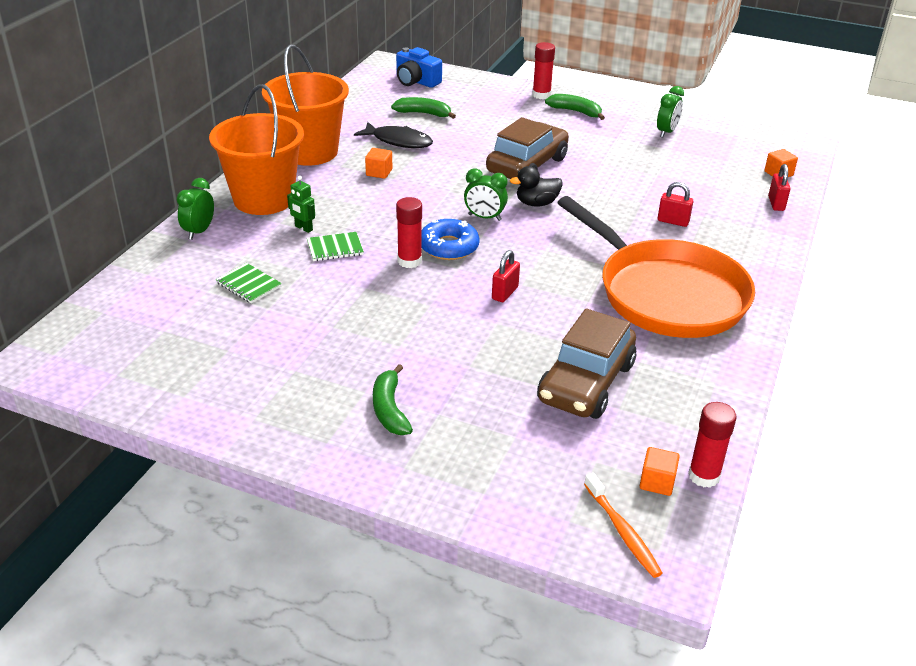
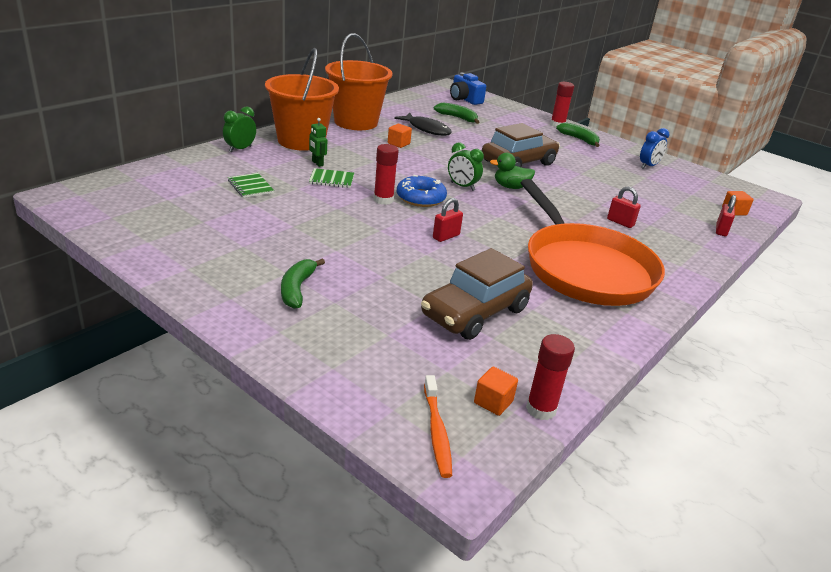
camera: 15 degrees right, 5 degrees down
black duck [510,166,563,207] -> green duck [490,153,535,189]
green clock [657,86,684,137] -> blue clock [640,128,669,169]

